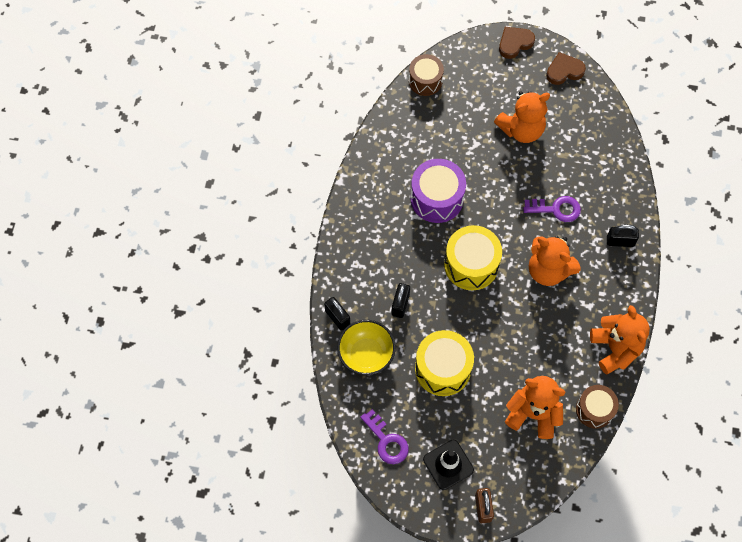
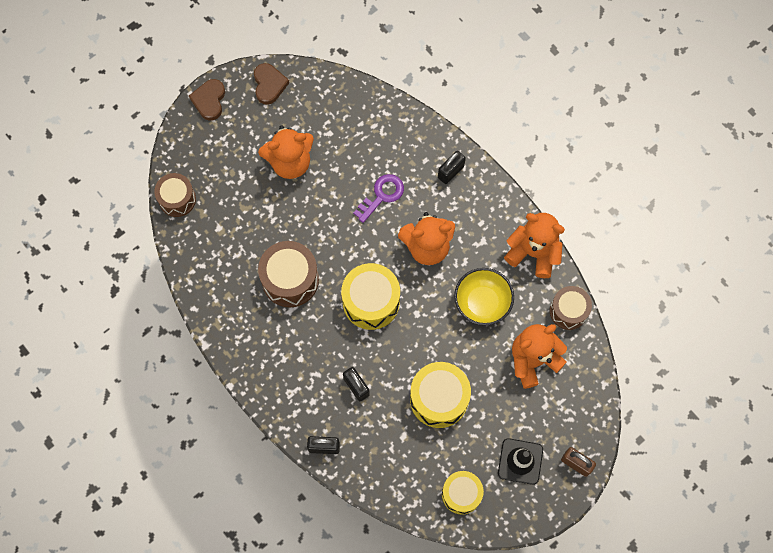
camera: 50 degrees left, 5 degrees up
yellow bowl [337,320,396,375] -> yellow bowl moved to [454,268,514,326]
purple key [360,409,409,464] -> yellow drum [442,471,484,515]
purple drum [411,159,466,223] -> brown drum [258,241,319,307]
orange teddy bear [494,91,550,143] -> orange teddy bear turned 60 degrees clockwise [258,126,314,179]
brown heart [546,52,586,85] -> brown heart turned 150 degrees clockwise [254,63,289,105]

